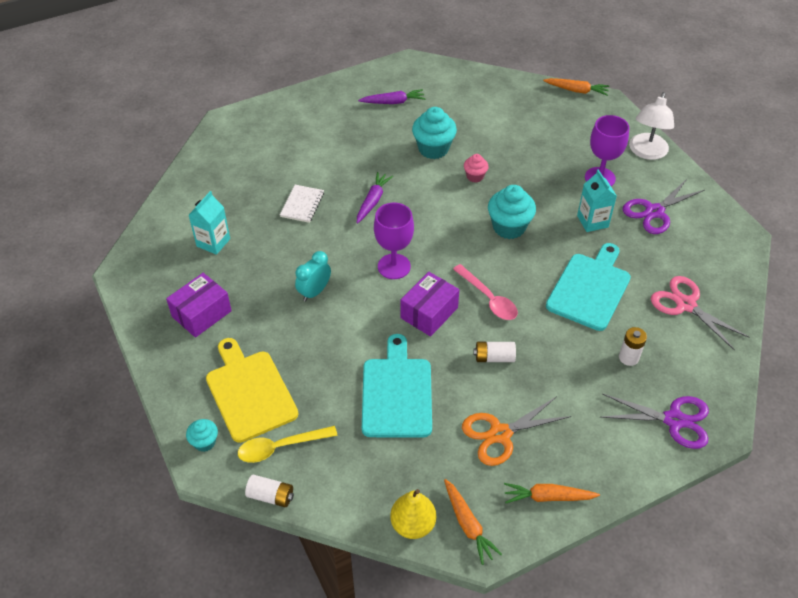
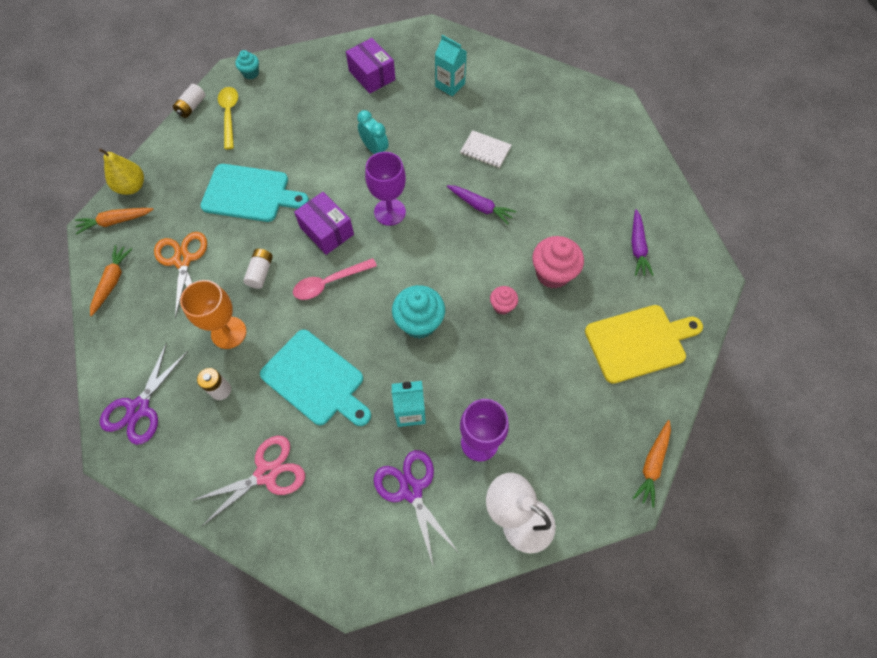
camera: 100 degrees right, 15 degrees up
yellow cutting board [206,338,298,443] -> yellow cutting board moved to [585,305,703,384]
turquoise cupcake [412,107,457,159] -> pink cupcake [532,236,584,289]
none -> orange goblet [180,280,246,349]

